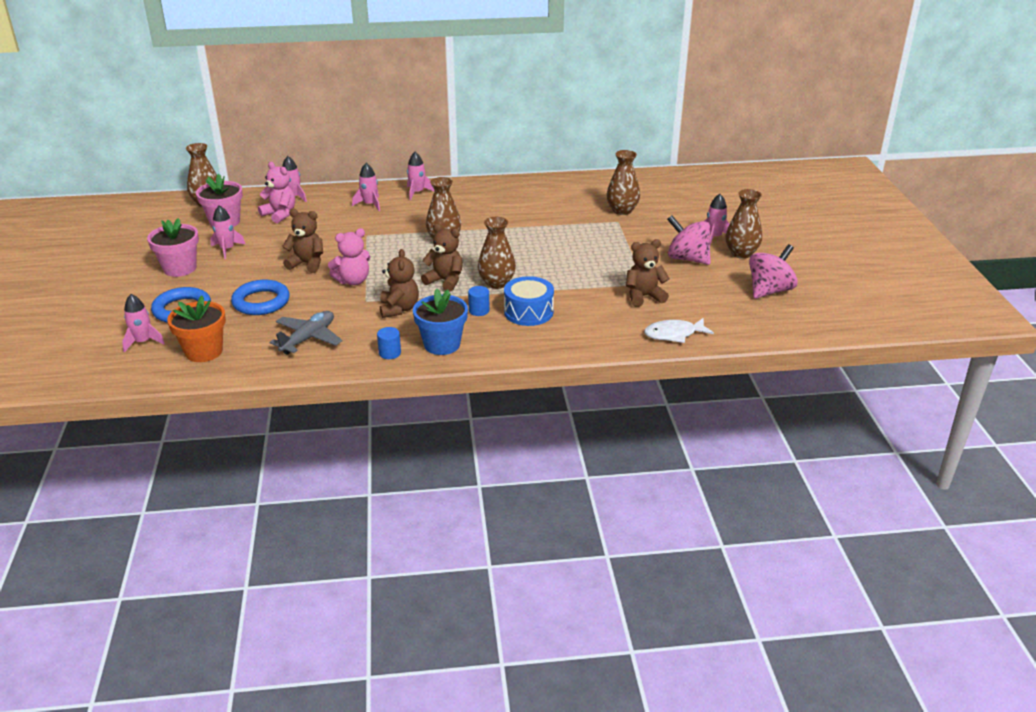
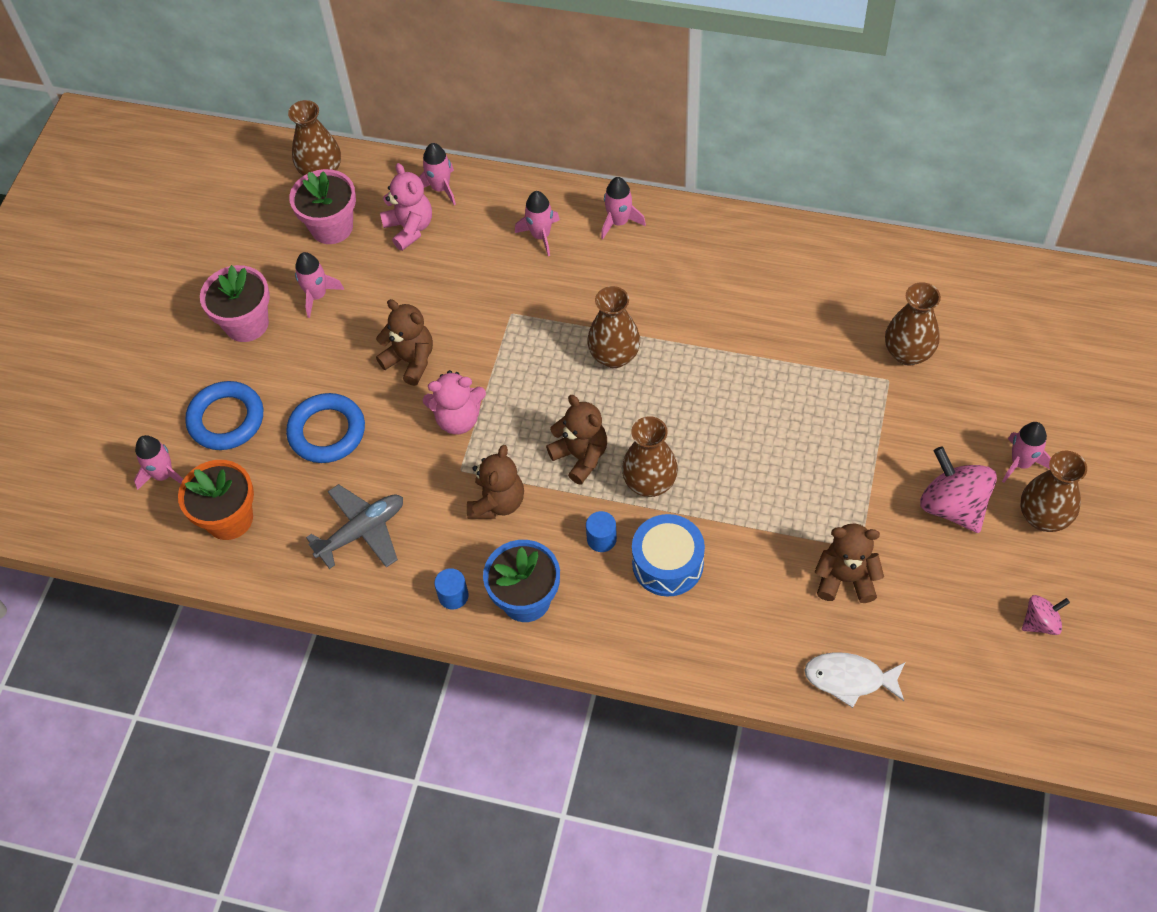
camera: 25 degrees right, 25 degrees up
pink spinning top [749,244,798,299] -> pink spinning top [1022,595,1070,635], size x0.55

